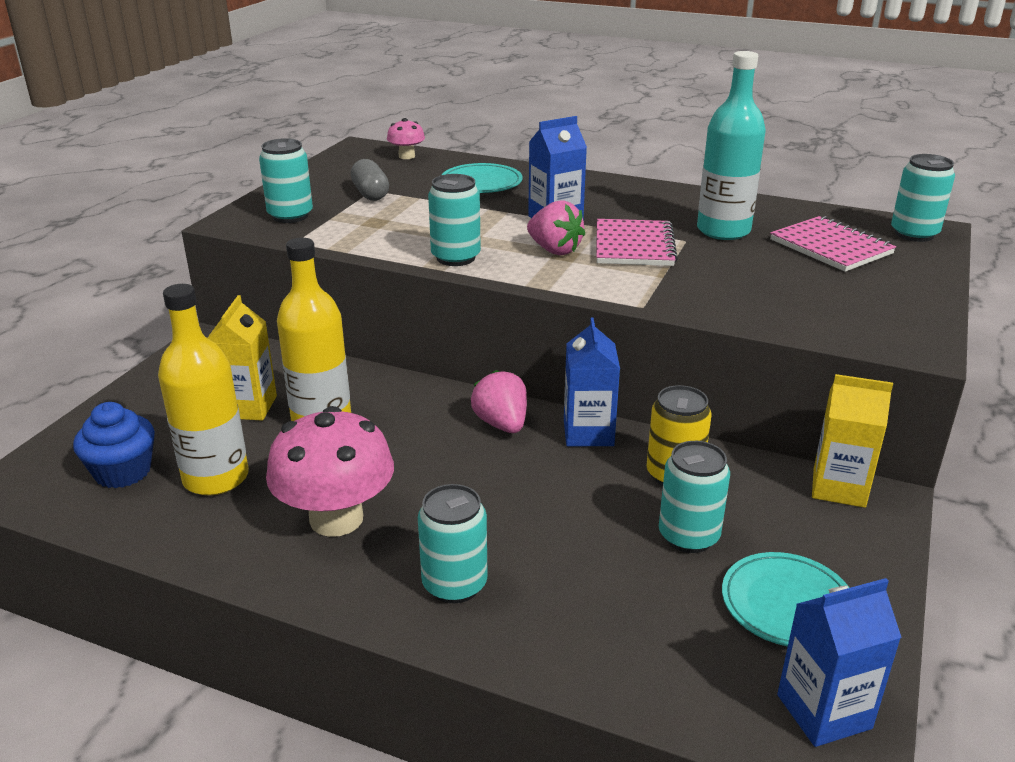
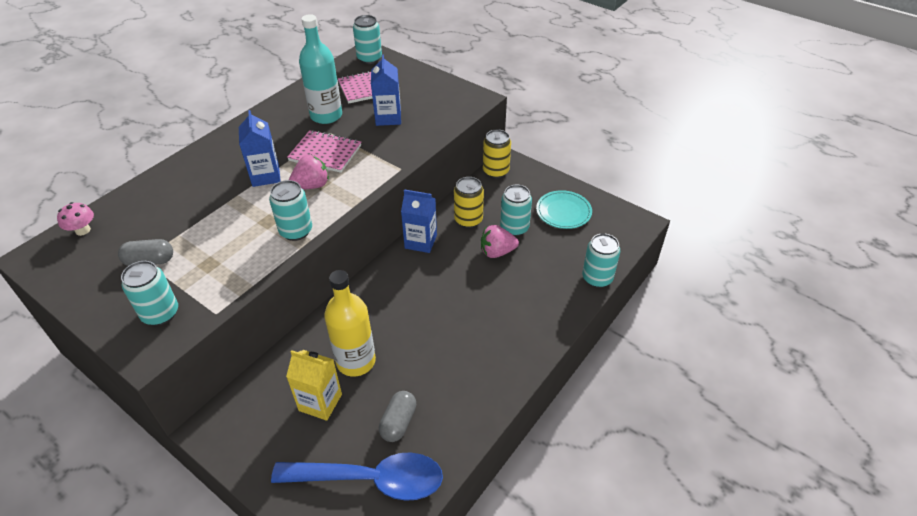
camera: 75 degrees left, 15 degrees up
blue cupcake [73,402,155,488] -> blue spoon [271,452,443,501]
yellow bottle [158,284,249,495] -> grey capsule [379,391,416,442]
pink mushroom [266,406,394,537] -> none
turquoise can [418,484,488,603] -> turquoise can moved to [582,233,620,288]
turquoise plate [442,163,523,193] -> none
pink strawberry [471,370,527,433] -> pink strawberry moved to [481,225,519,258]
blue carton [777,578,902,747] -> blue carton moved to [371,54,401,126]
yellow carton [812,374,893,508] -> yellow can [483,129,511,178]

